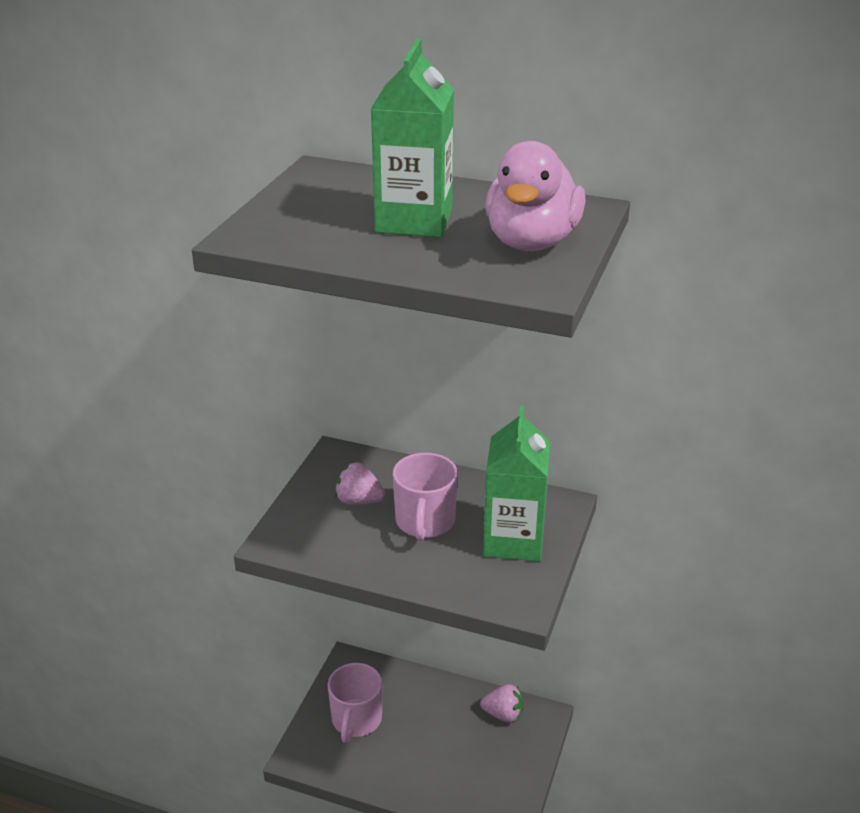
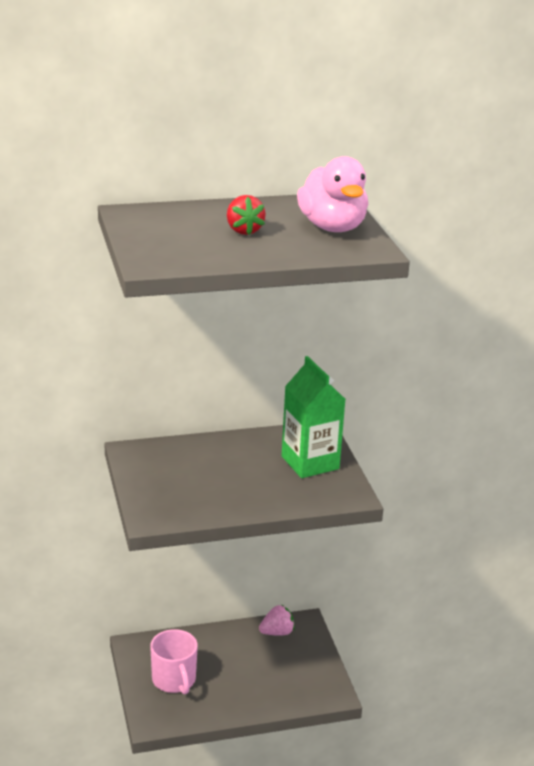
camera: 35 degrees left, 5 degrees down
pink strawberry [335,462,385,505] -> none
green carton [371,39,454,237] -> red strawberry [227,195,266,235]
pink mug [393,453,458,541] -> none

